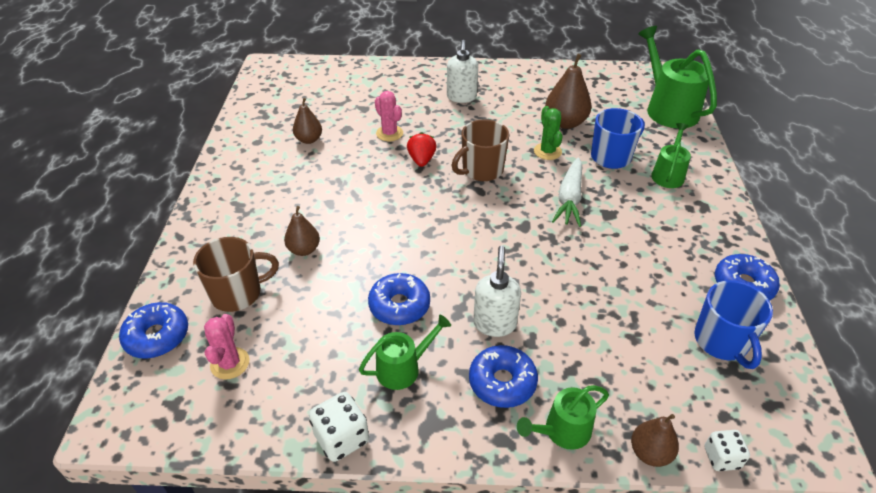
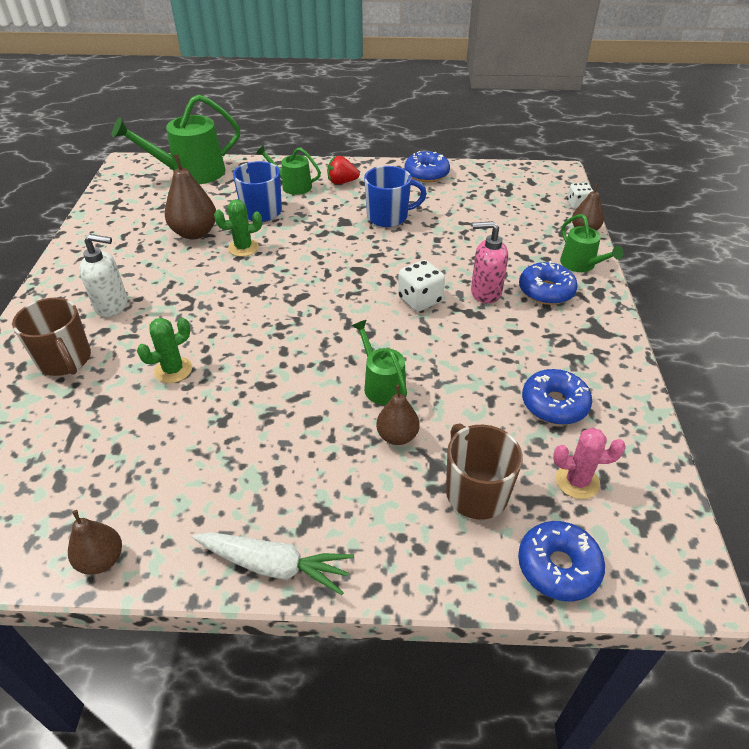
camera: 90 degrees left, 0 degrees up
brown pear [293,98,322,144] -> brown pear moved to [68,510,122,575]
white dice [309,392,369,462] -> white dice moved to [398,260,445,312]
green watering can [359,315,451,390] -> green watering can moved to [352,320,407,405]
blue donut [368,273,430,326] -> blue donut moved to [522,369,592,425]
pink cactus [375,91,403,141] -> green cactus [137,318,192,383]
red strawberry [407,132,436,167] -> red strawberry moved to [327,156,360,184]
brown mug [452,120,509,181] -> brown mug moved to [12,298,91,376]
white soap dispenser [473,246,521,337] -> pink soap dispenser [471,221,508,304]
white carrot [552,158,582,227] -> white carrot moved to [192,532,354,595]
blue mug [694,280,773,369] -> blue mug moved to [364,166,427,227]

